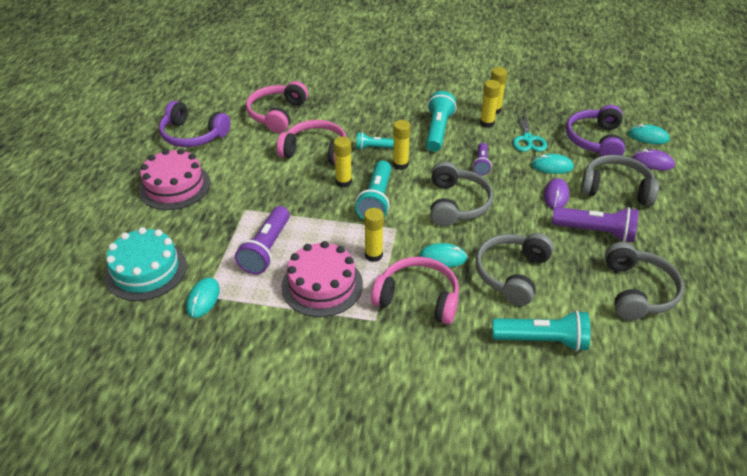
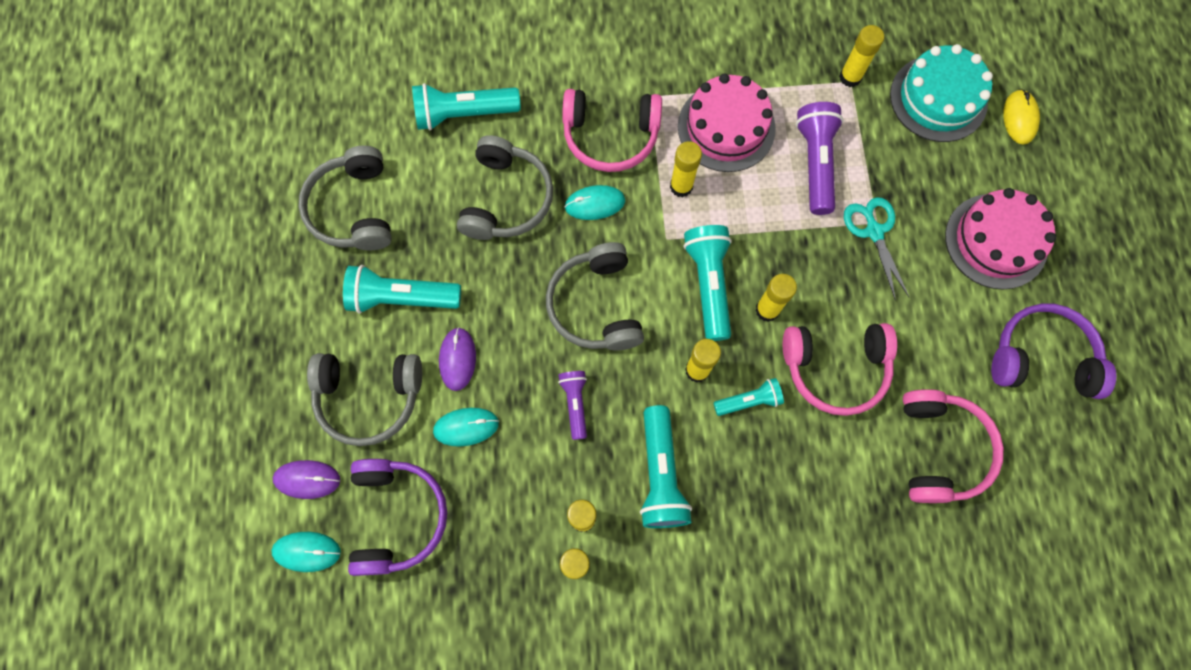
camera: 165 degrees right, 30 degrees up
turquoise mouse [186,278,220,318] -> yellow glue stick [839,25,884,87]
turquoise scissors [513,111,547,152] -> turquoise scissors moved to [844,197,909,301]
purple flashlight [552,207,639,242] -> turquoise flashlight [343,265,461,313]
none -> yellow mouse [1004,89,1040,145]

